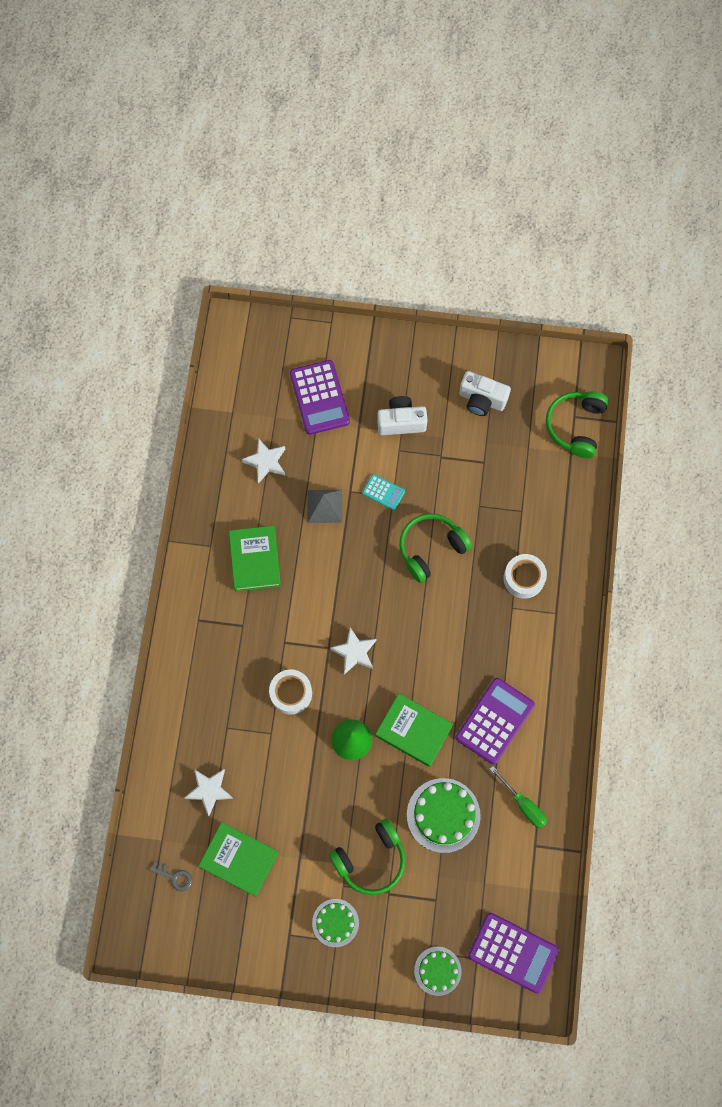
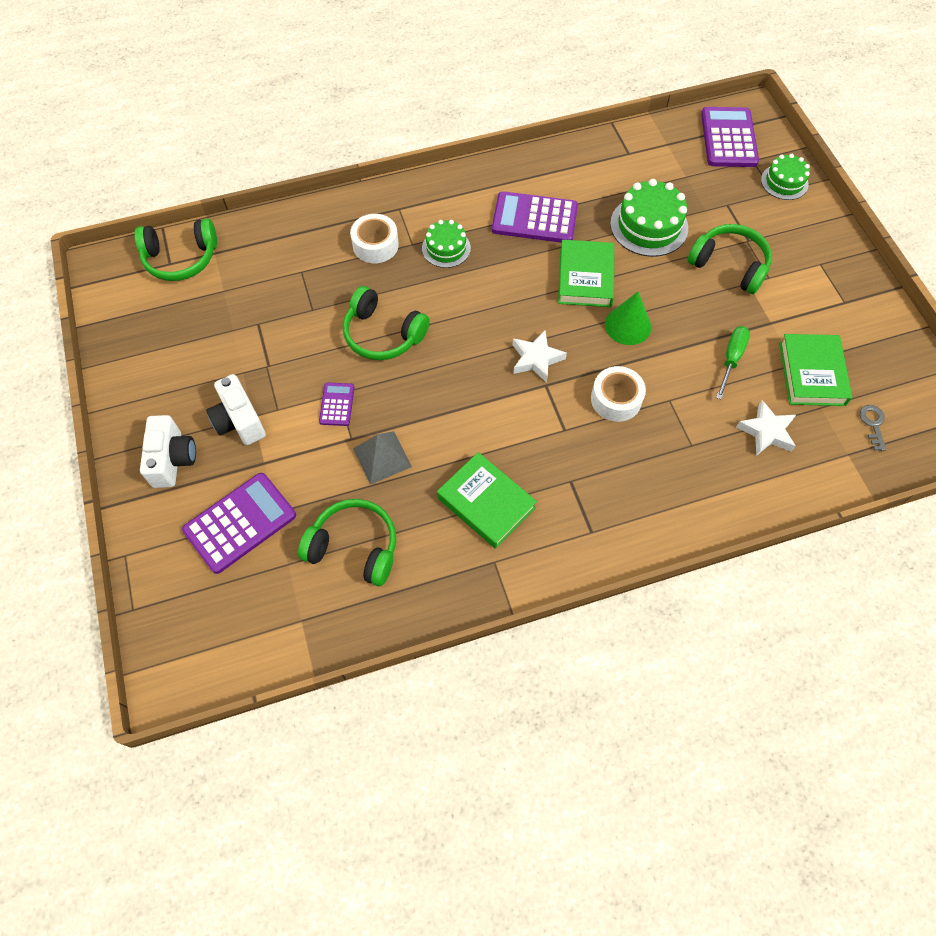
camera: 115 degrees left, 10 degrees down
green book [229,526,281,592] -> green book turned 75 degrees clockwise [437,452,537,549]
white star [242,438,285,483] -> green headphones [298,499,396,586]
green cake [312,899,359,947] -> green cake moved to [422,220,471,268]
turquoise calculator [362,474,405,510] -> purple calculator [319,382,354,426]
white camera [459,371,511,416] -> white camera moved to [140,415,196,488]
green screwdriver [490,766,547,828] -> green screwdriver moved to [716,326,750,400]

